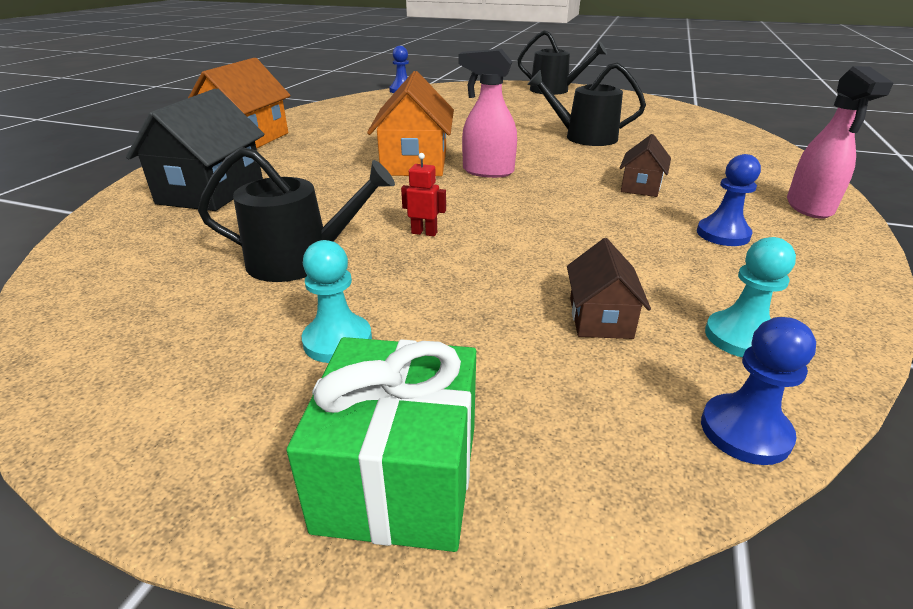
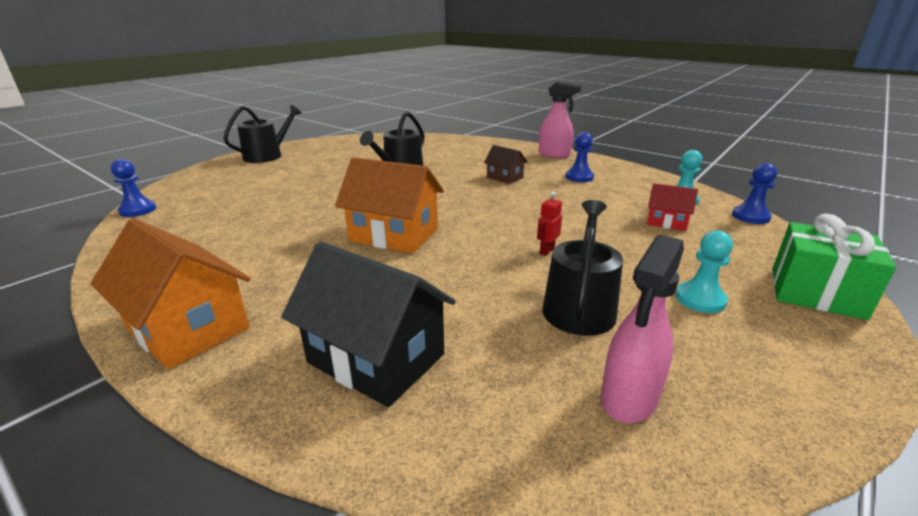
camera: 70 degrees left, 5 degrees down
pink spray bottle [459,49,517,178] -> pink spray bottle moved to [601,235,684,423]
brown house [567,238,651,339] -> red house [647,183,698,231]

